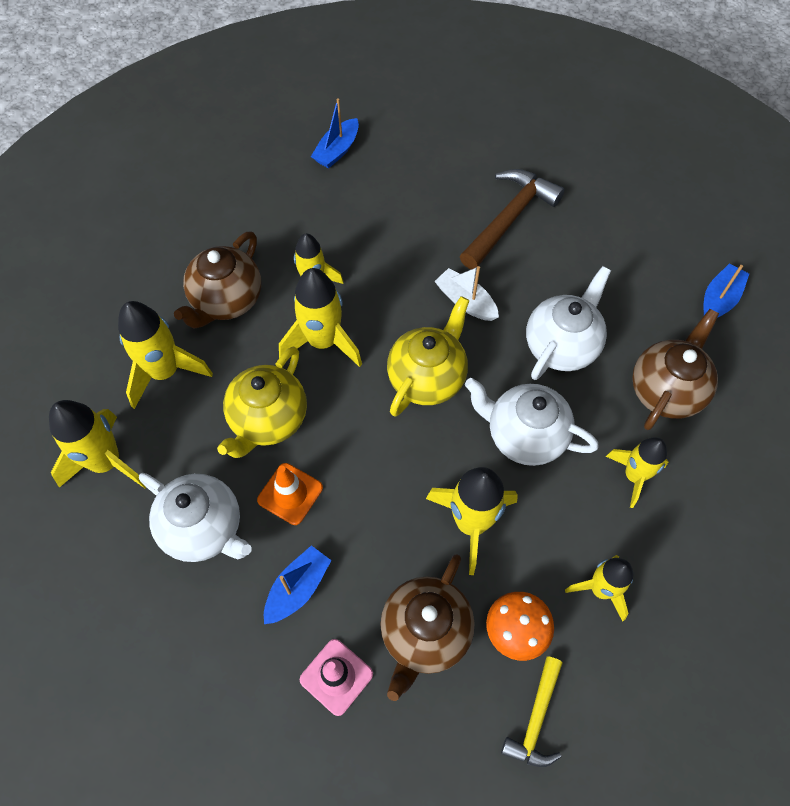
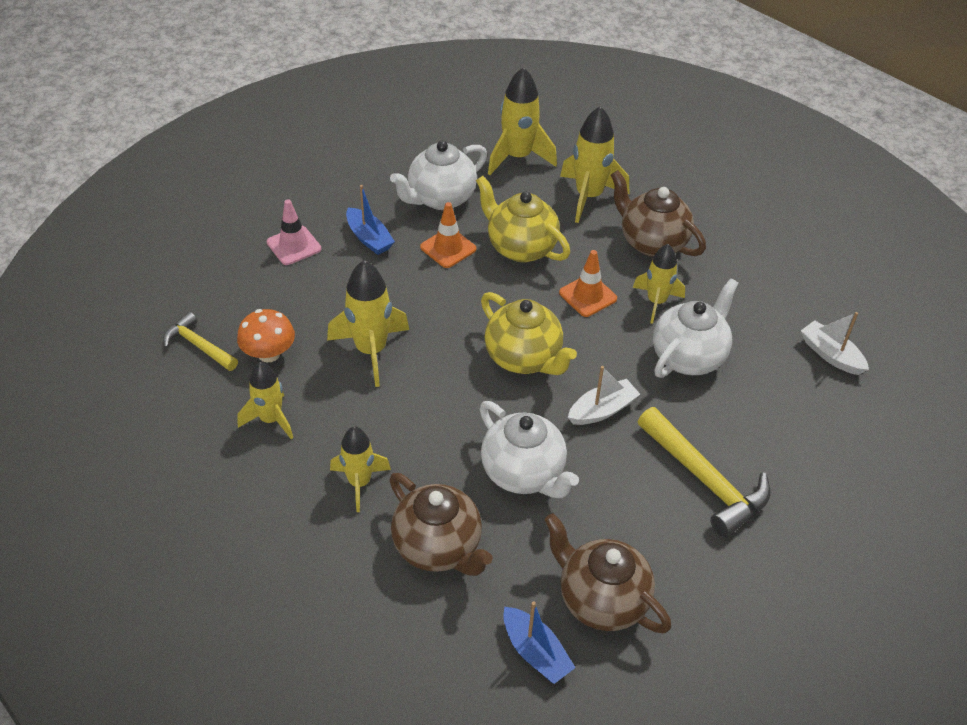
camera: 105 degrees right, 15 degrees down
yellow rocket [279,268,362,367] -> orange traffic cone [559,250,617,317]
blue boat [311,98,359,168] -> white boat [801,312,869,375]
brown teapot [380,554,475,701] -> brown teapot moved to [544,513,671,633]
brown hammer [460,169,565,269] -> yellow hammer [638,407,771,538]
white teapot [465,378,599,466] -> white teapot moved to [653,278,738,378]

